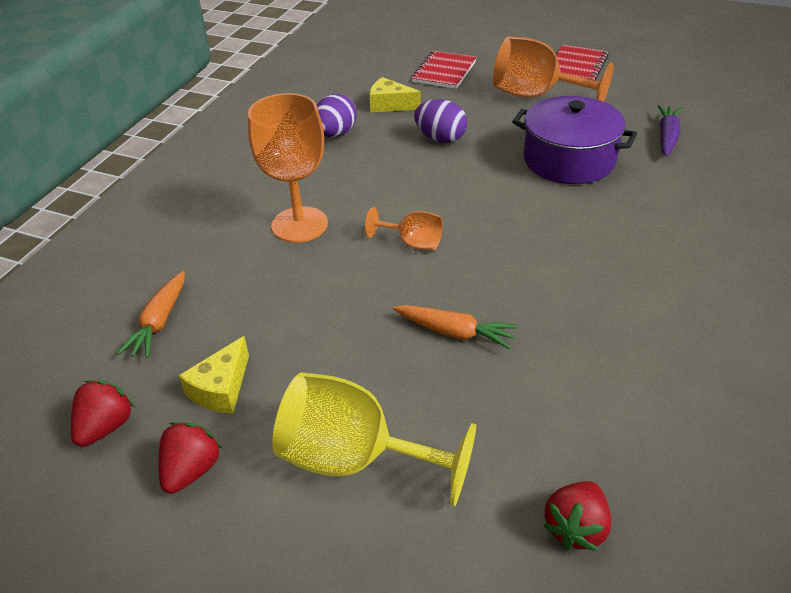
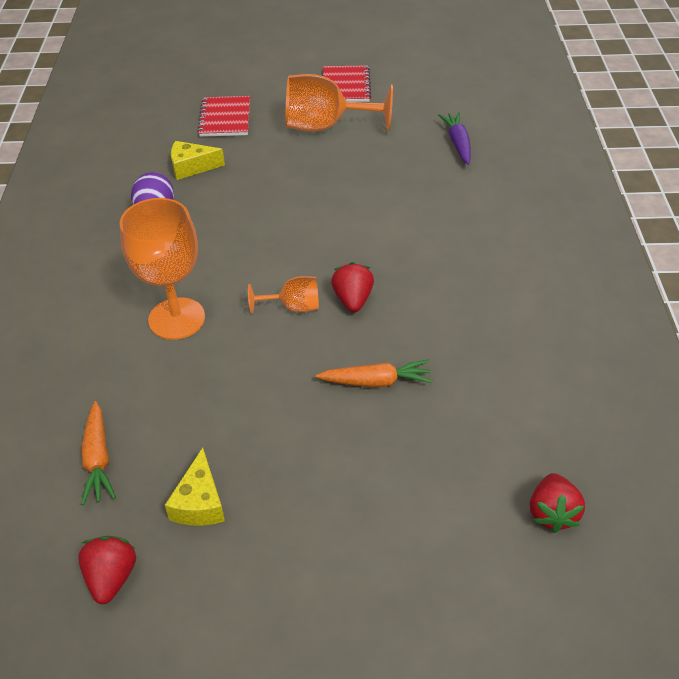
camera: 25 degrees left, 5 degrees up
red strawberry [158,422,222,494] -> red strawberry moved to [331,262,374,312]
yellow goblet [272,372,476,506] -> none
purple egg [414,99,467,143] -> none
purple pot [512,96,637,184] -> none

